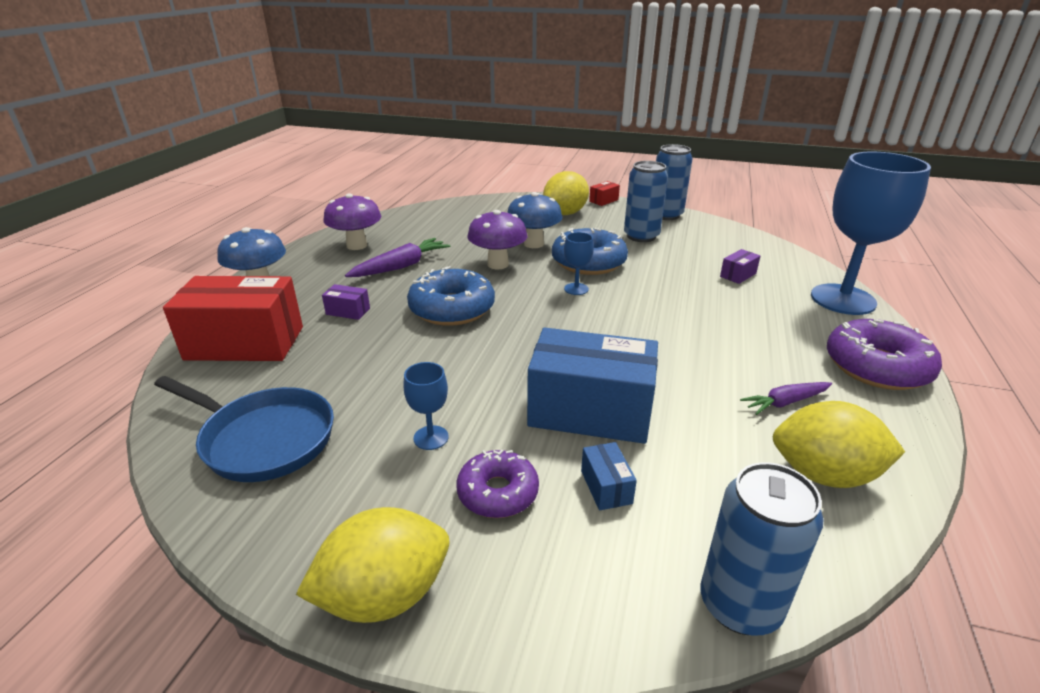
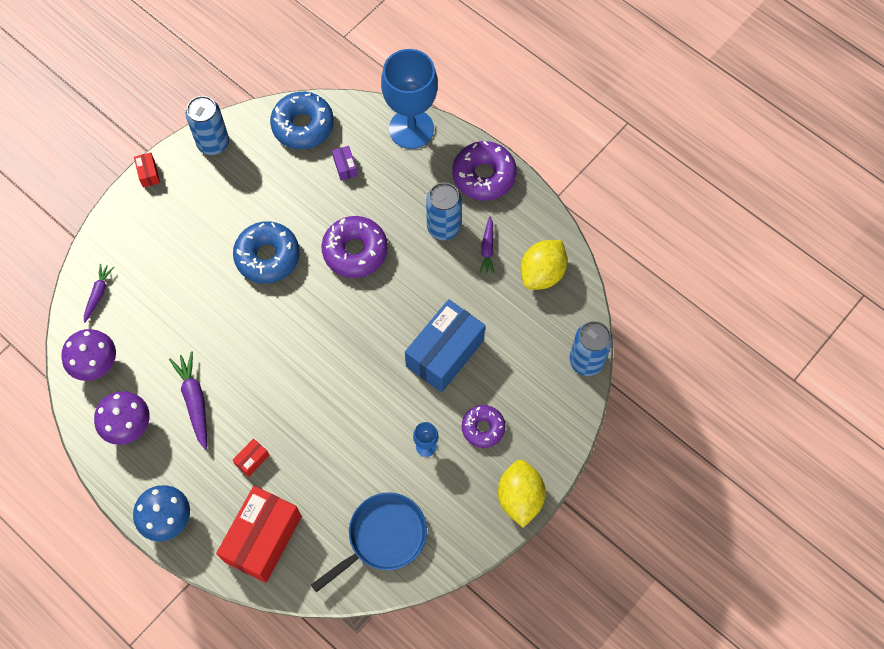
camera: 65 degrees left, 35 degrees up
purple box [322,284,370,320] -> red box [233,438,269,477]
blue donut [407,266,495,326] -> blue donut moved to [270,92,334,149]
purple mushroom [467,210,527,269] -> purple mushroom moved to [61,329,116,381]
blue mushroom [507,192,563,248] -> none
yellow lemon [543,171,589,215] -> none
blue goblet [564,232,594,295] -> none
blue box [581,442,637,510] -> none
blue can [624,161,668,242] -> blue can moved to [426,182,462,240]
none -> purple carrot [84,264,114,323]
none -> purple donut [322,216,388,278]

